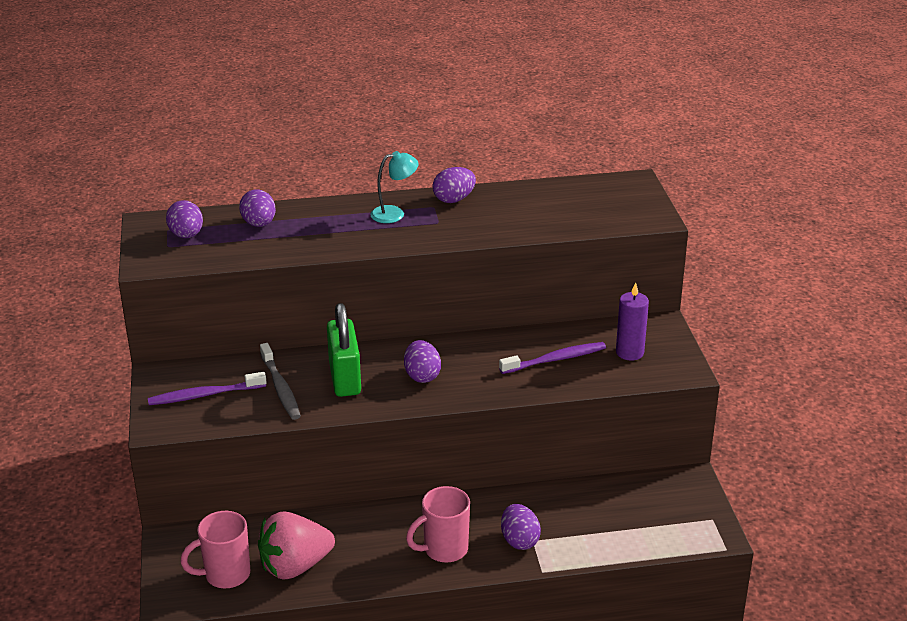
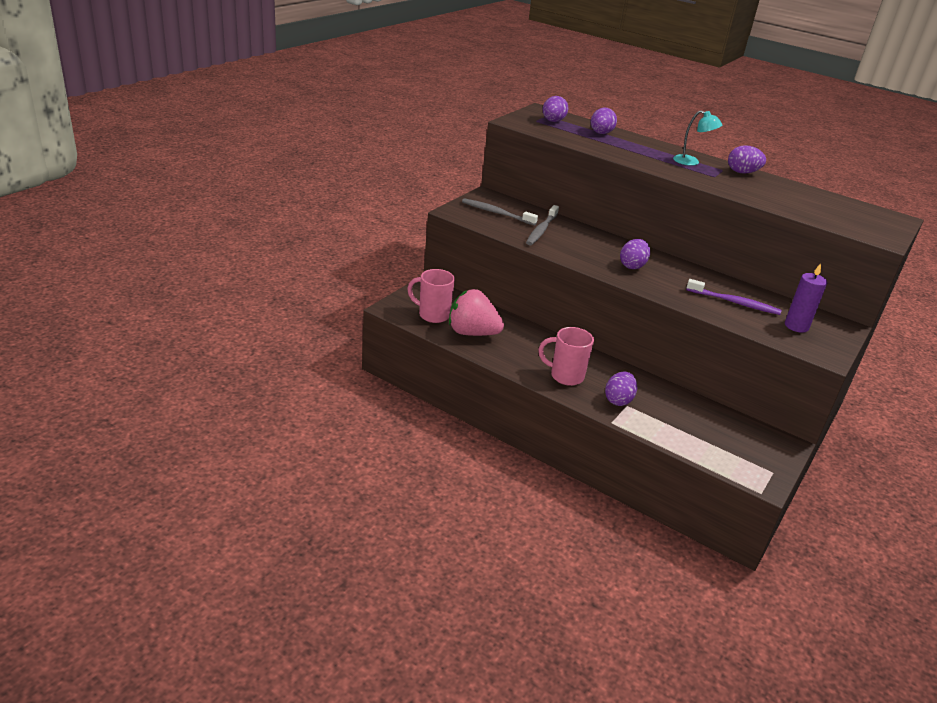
camera: 40 degrees right, 0 degrees up
purple toothbrush [148,372,267,405] -> grey toothbrush [462,198,538,226]
green padlock [327,303,361,397] -> none

